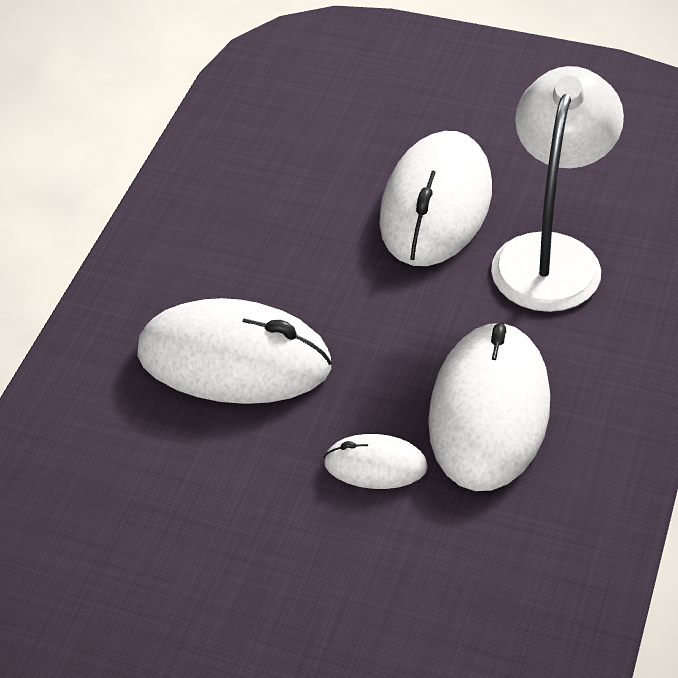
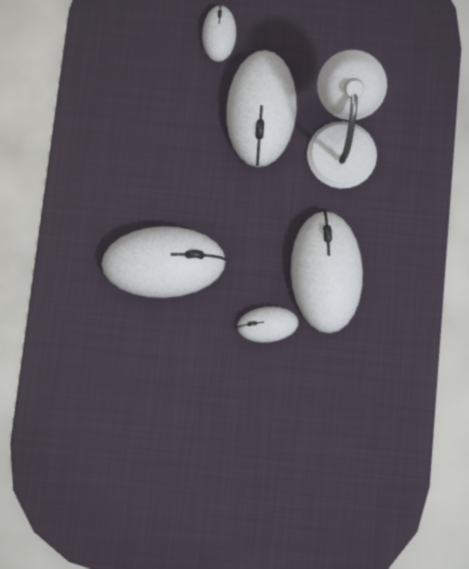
camera: 15 degrees left, 30 degrees up
none -> white mouse [202,5,236,62]

